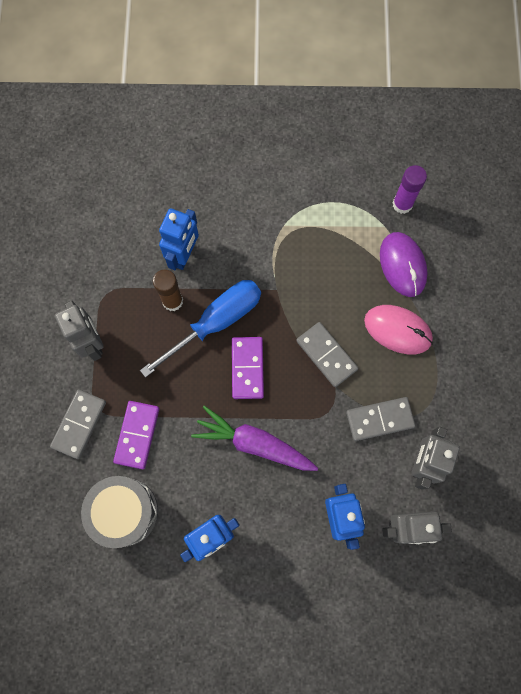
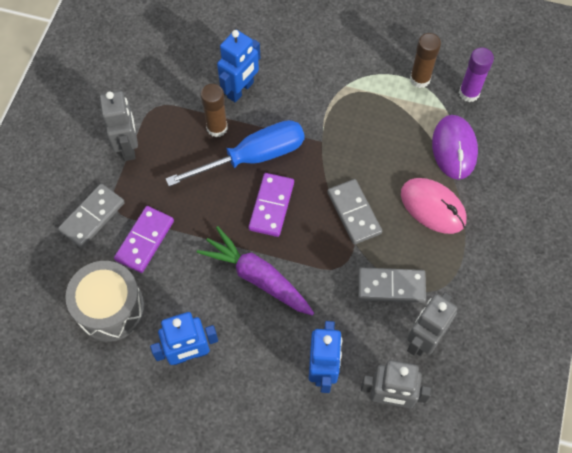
camera: 15 degrees right, 10 degrees down
none -> brown glue stick [410,33,441,88]

